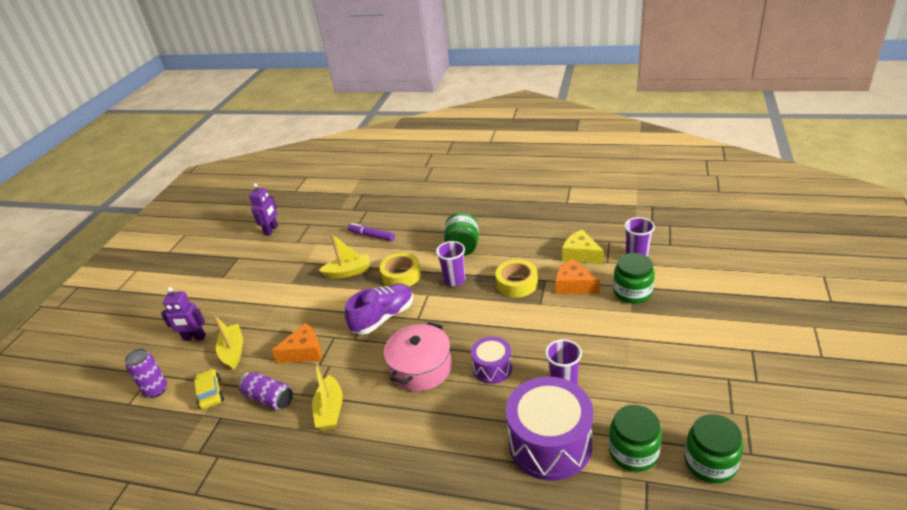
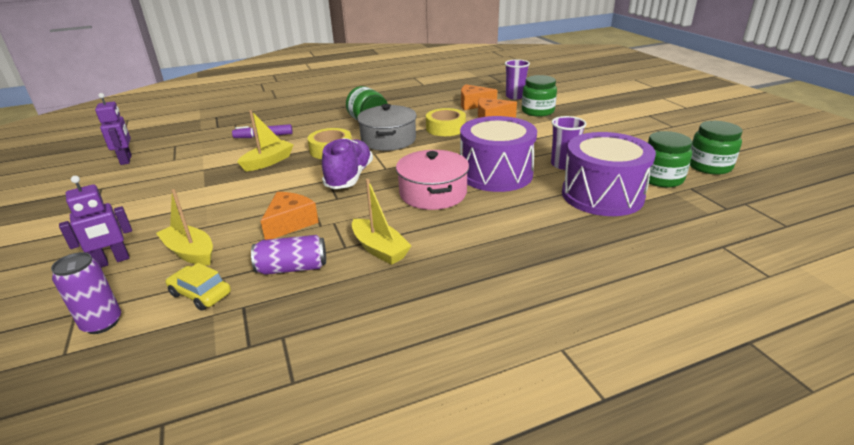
camera: 40 degrees left, 5 degrees down
purple cup [436,241,466,287] -> grey pot [357,104,417,151]
purple drum [471,337,512,384] -> purple drum [460,116,537,192], size x1.85
yellow cheese [562,230,604,264] -> orange cheese [461,84,497,110]

